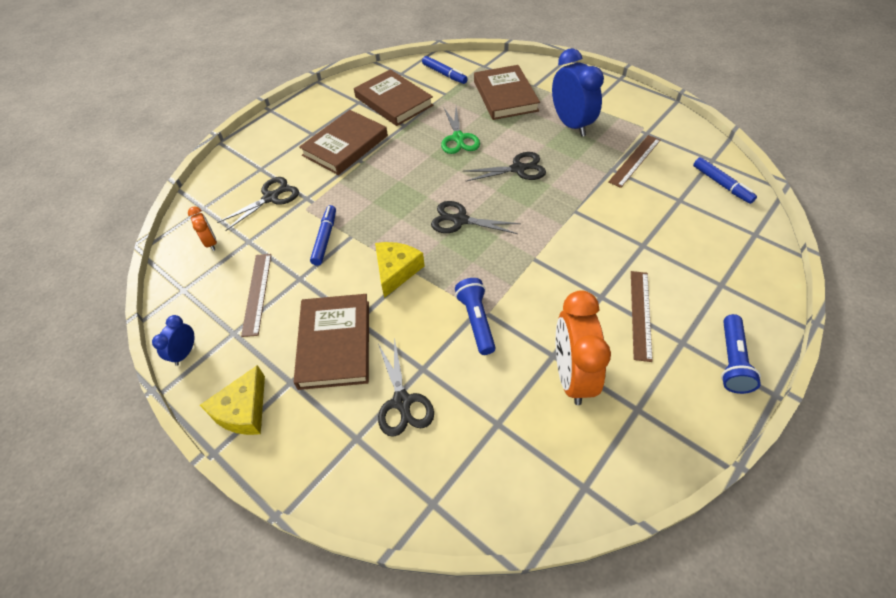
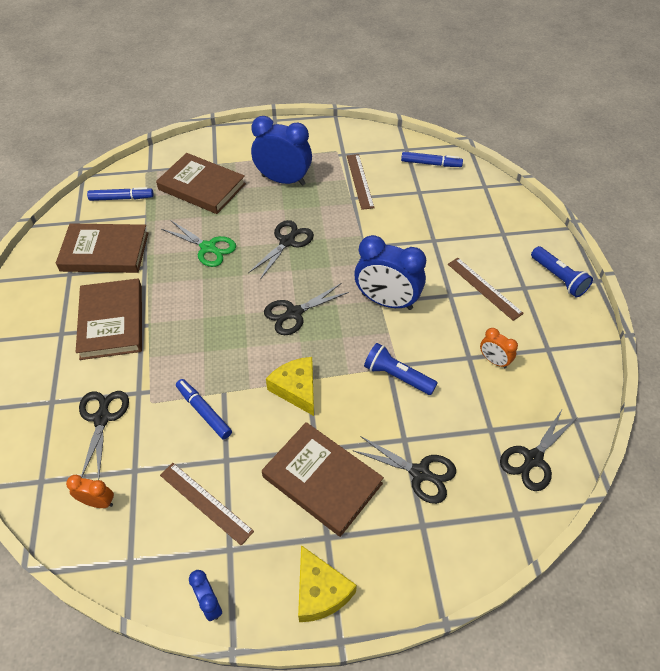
camera: 50 degrees left, 0 degrees up
orange clock [556,290,611,405] -> orange clock [480,328,518,368], size x0.49
none -> blue clock [354,235,426,310]
none -> black scissors [500,408,578,491]

